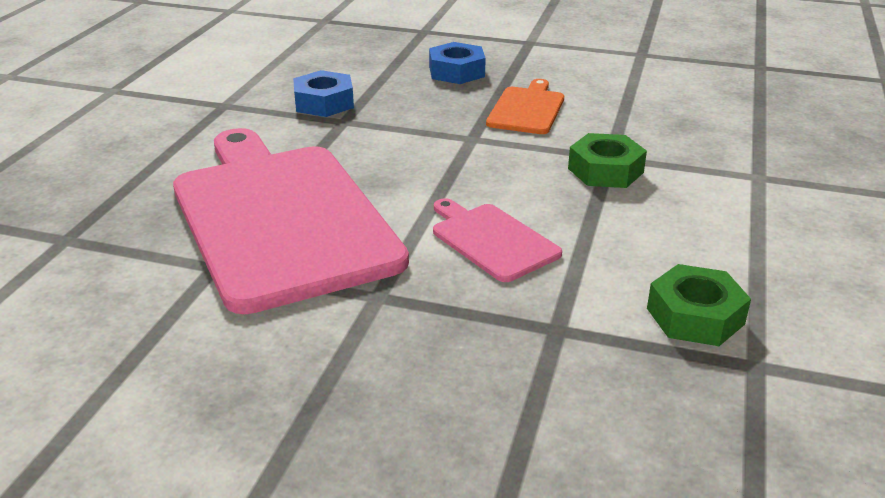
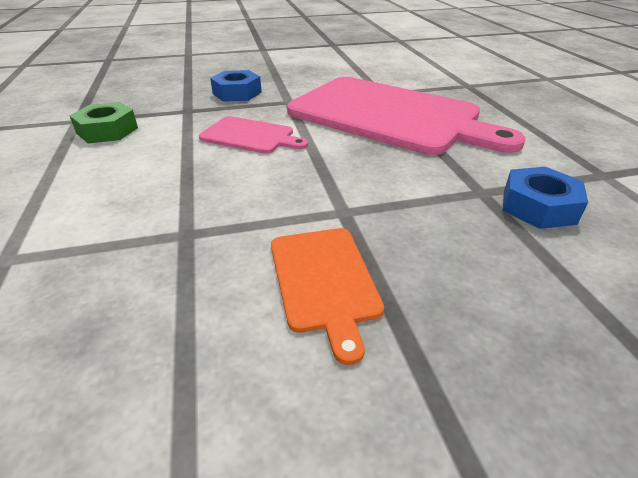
camera: 150 degrees right, 5 degrees up
blue nut [429,42,486,84] -> blue nut moved to [210,70,262,102]
green nut [568,133,647,188] -> none

